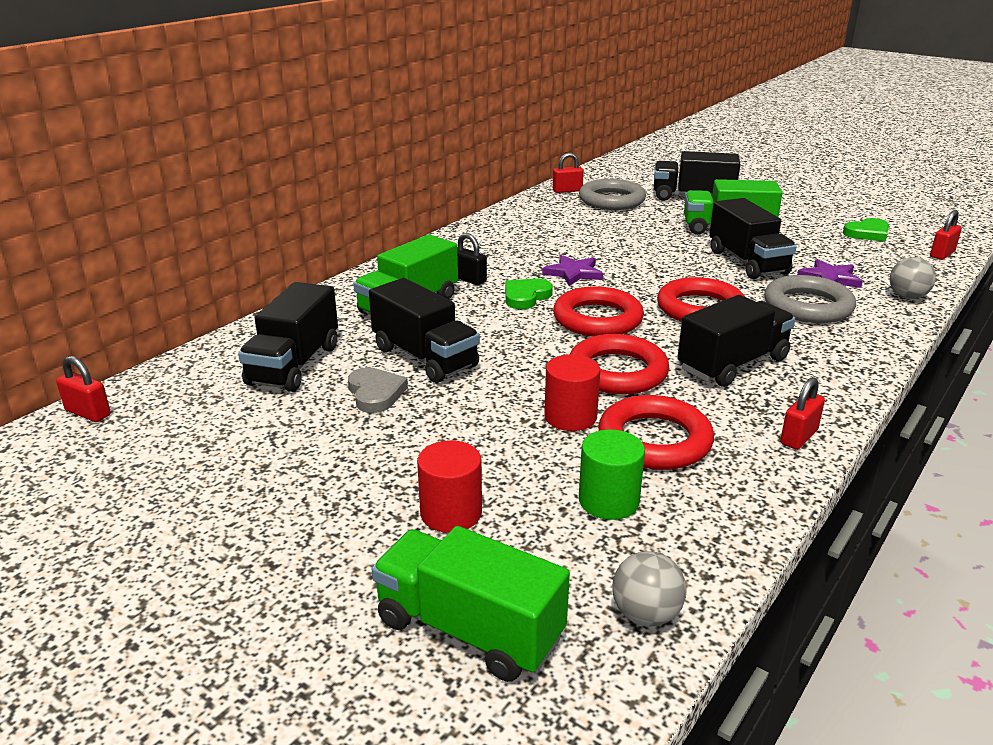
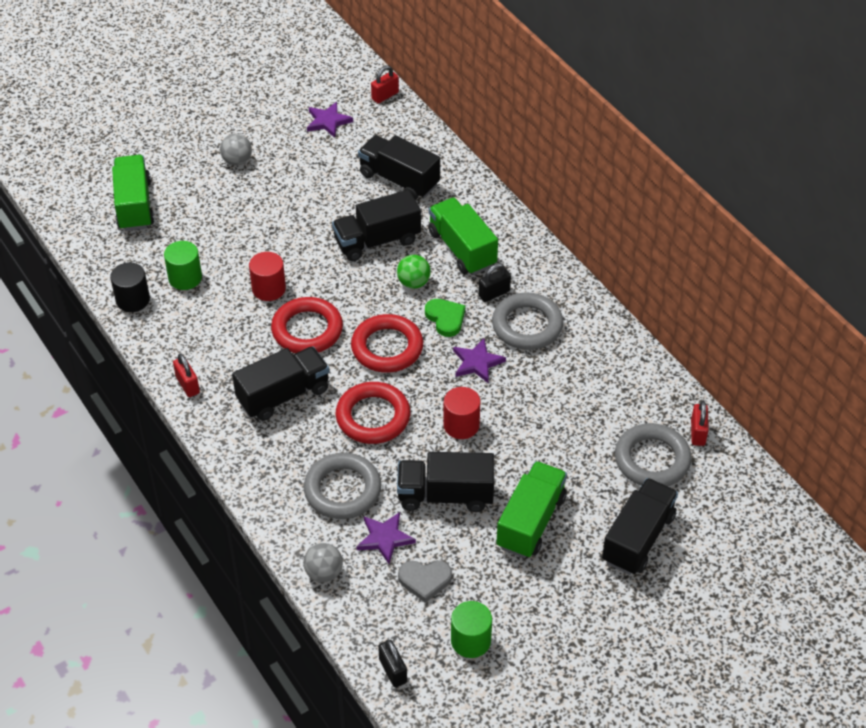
camera: 110 degrees right, 20 degrees up
grey heart [348,367,408,413] -> grey heart moved to [398,560,452,603]
green truck [372,526,570,682] -> green truck turned 60 degrees counterclockwise [112,155,154,231]
red cylinder [417,440,482,533] -> red cylinder moved to [443,387,480,439]
red ring [598,395,714,470] -> none
grey ball [612,551,687,626] -> grey ball moved to [220,134,252,165]
black truck [677,295,795,387] -> black truck turned 105 degrees counterclockwise [232,346,329,421]
green heart [843,218,889,242] -> green cylinder [451,601,492,658]
red padlock [930,210,962,260] -> black padlock [378,640,407,687]
none -> black cylinder [110,262,150,312]
none -> purple star [307,102,353,138]
none -> green ball [397,255,431,289]
none -> grey ring [492,293,563,350]

